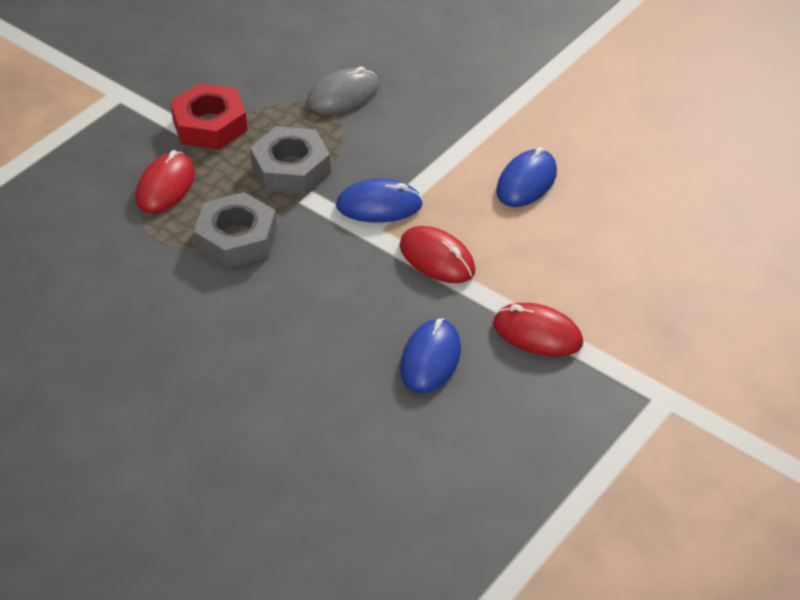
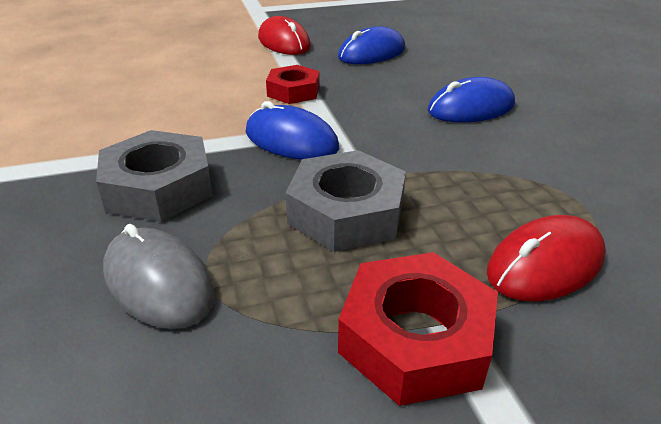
camera: 145 degrees left, 10 degrees down
grey nut [194,192,277,269] -> grey nut moved to [96,130,213,222]
grey mouse [307,67,379,114] -> grey mouse turned 45 degrees clockwise [103,224,215,329]
red mouse [400,226,476,283] -> red nut [266,65,320,104]
blue mouse [496,147,557,207] -> blue mouse moved to [428,77,515,122]

